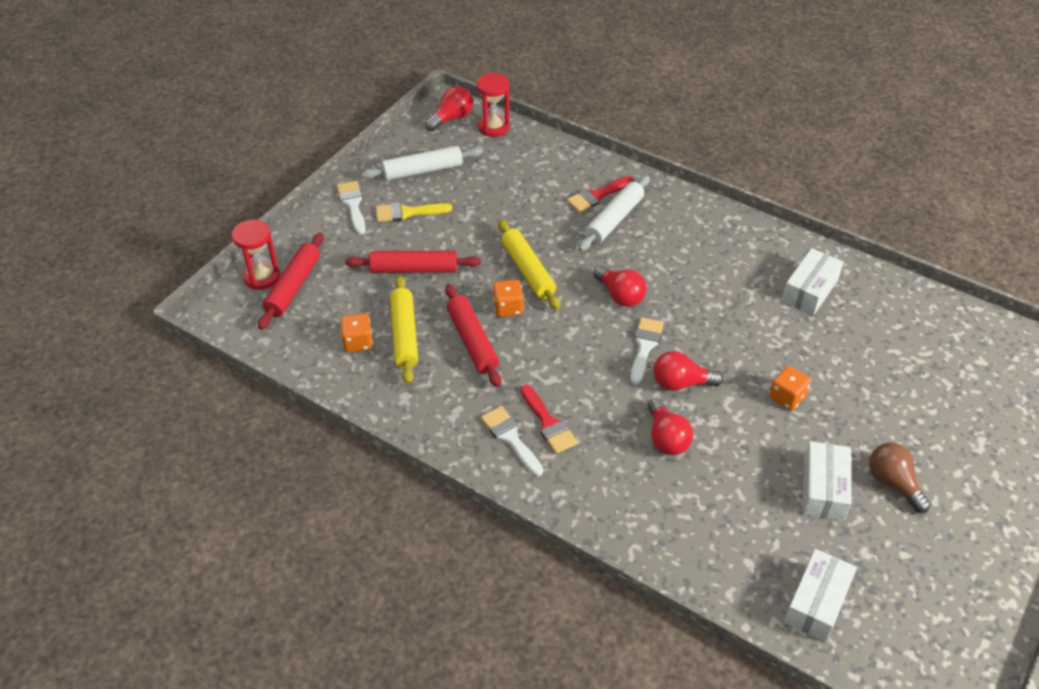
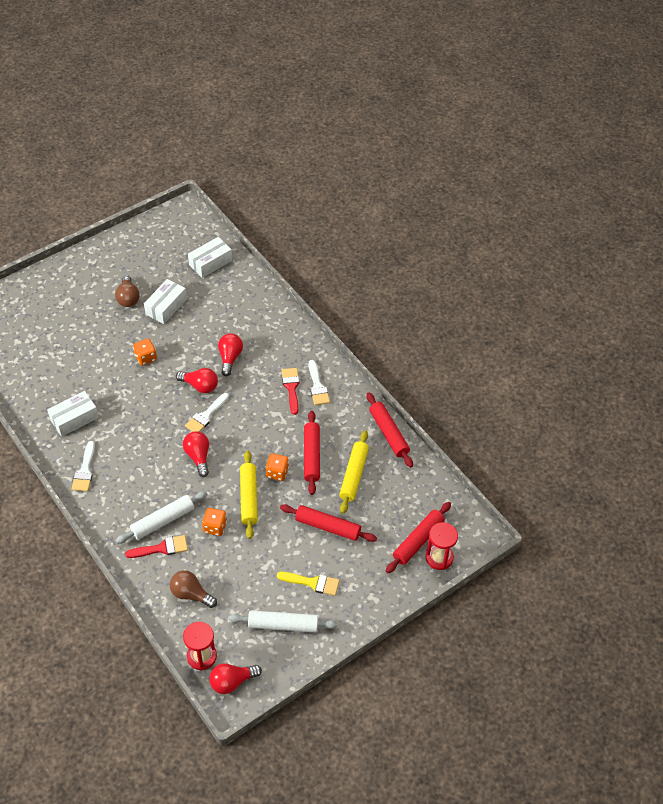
camera: 160 degrees left, 5 degrees up
white brush [336,181,366,235] -> white brush moved to [72,441,95,492]
orange dice [340,314,373,352] -> orange dice moved to [202,508,227,536]
none -> brown light bulb [170,570,217,608]
none -> red rolling pin [367,392,413,468]

